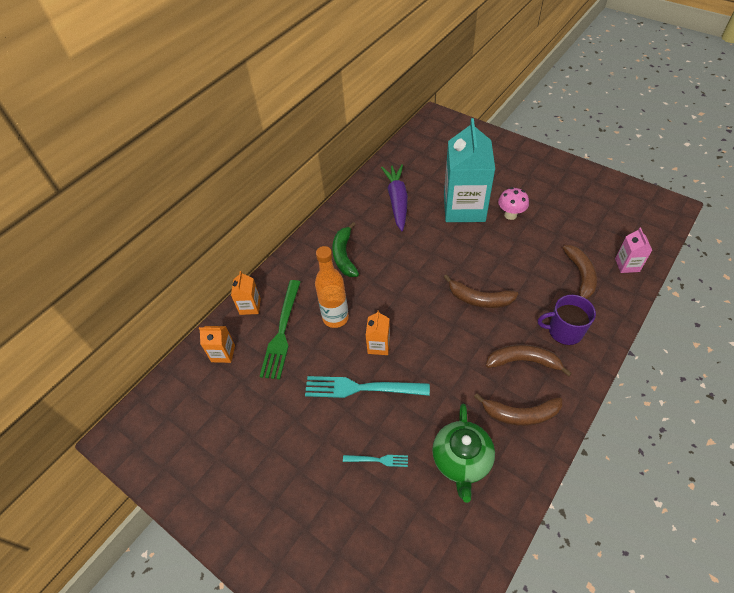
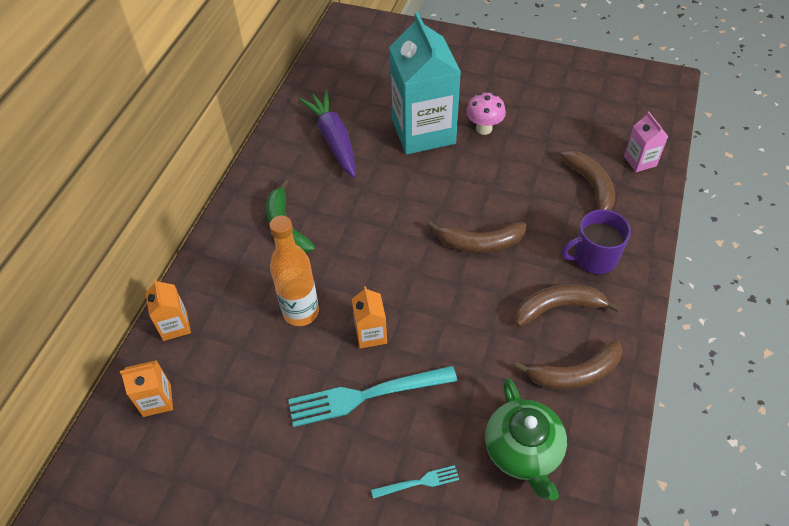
camera: 20 degrees left, 0 degrees up
green fork [260,280,300,379] -> none

